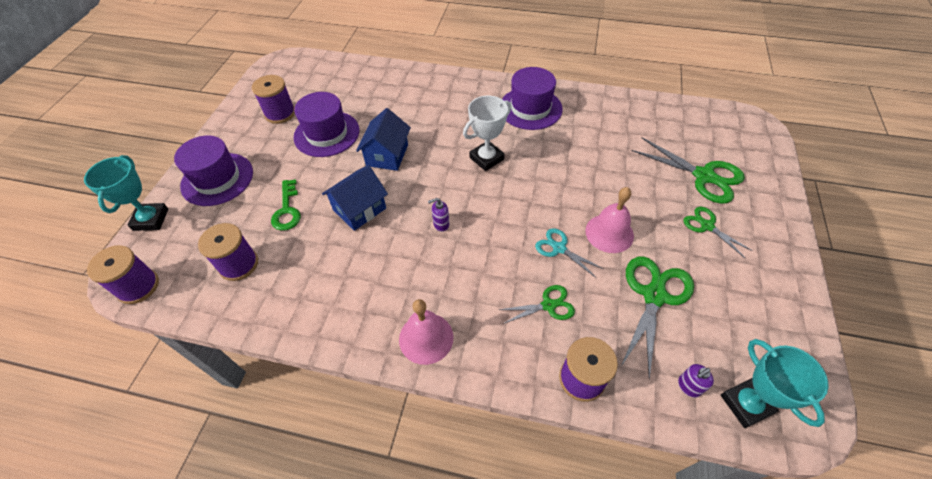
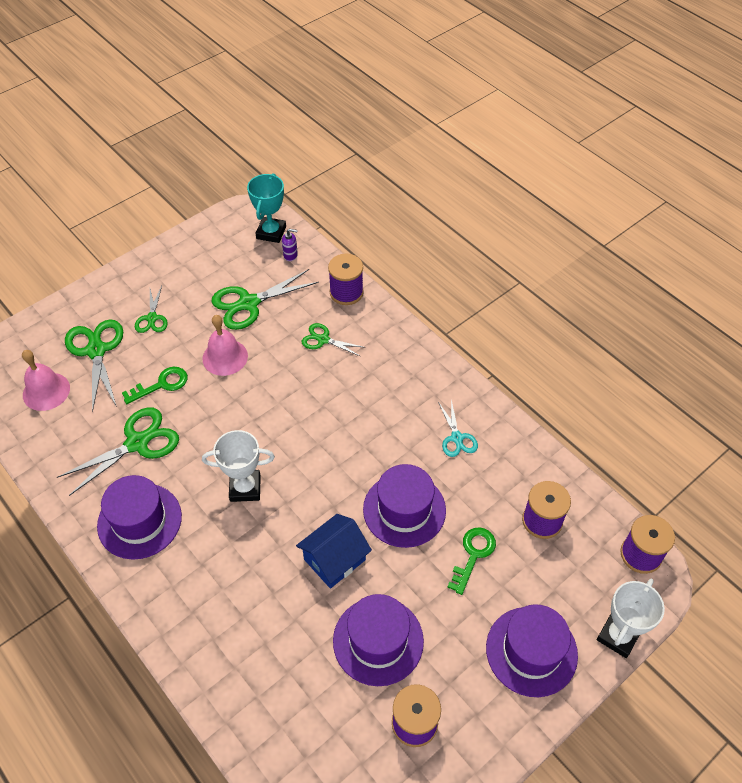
camera: 145 degrees left, 0 degrees up
turquoise trophy [84,155,168,231] -> white trophy [597,579,665,658]
blue house [322,165,388,231] -> purple hat [363,464,446,548]
pink bell [399,299,454,365] -> pink bell moved to [22,350,70,411]
purple soap dispenser [428,198,449,232] -> none
turquoise scissors [535,228,604,278] -> turquoise scissors moved to [438,400,478,457]
none -> green scissors [57,407,179,496]
none -> green key [122,367,188,404]

